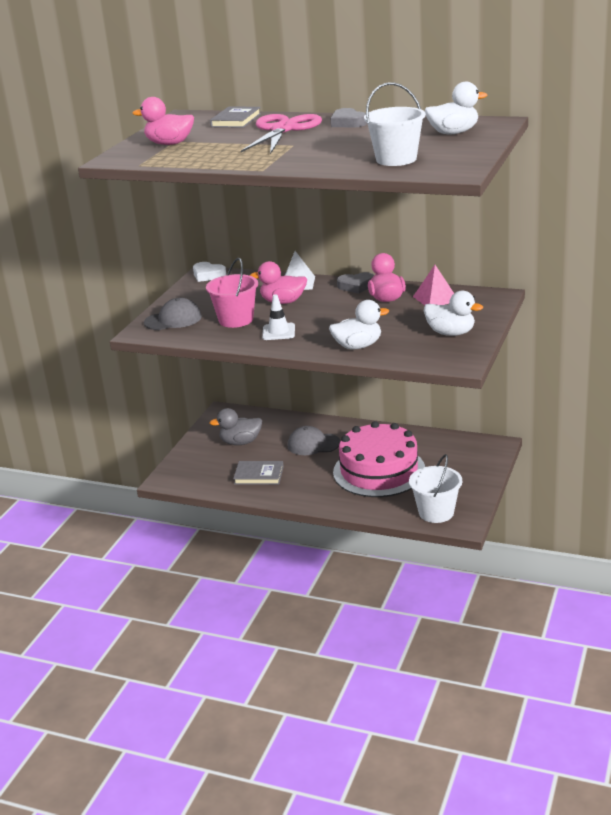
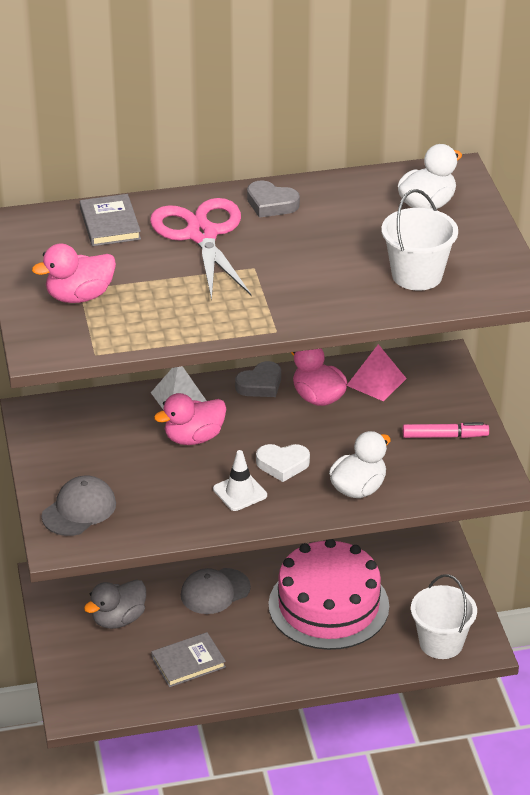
camera: 35 degrees left, 10 degrees up
white heart [193,262,226,282] -> white heart moved to [256,444,310,482]
pink bucket [206,258,258,328] -> none
white duck [424,291,483,336] -> pink marker [403,422,489,438]

